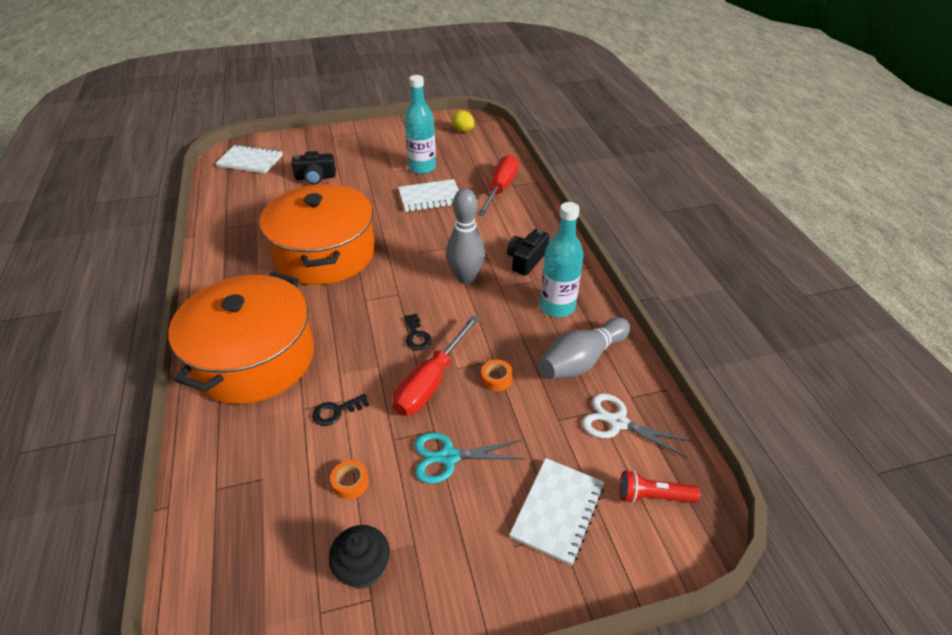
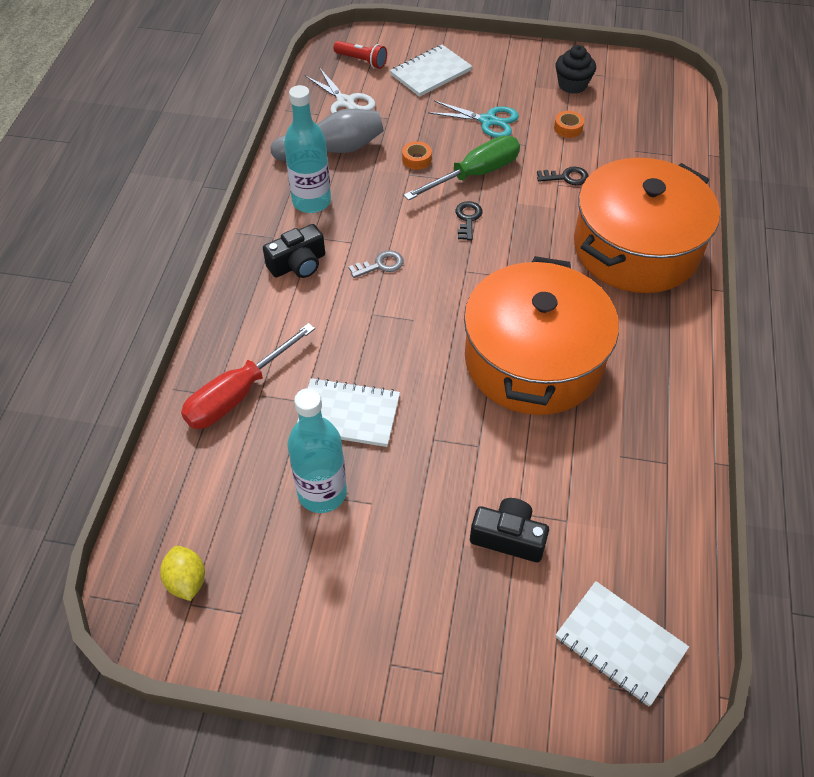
camera: 155 degrees left, 10 degrees up
red screwdriver [393,315,479,416] -> green screwdriver [403,136,520,200]
grey bowling pin [446,188,485,284] -> grey key [349,250,404,278]

